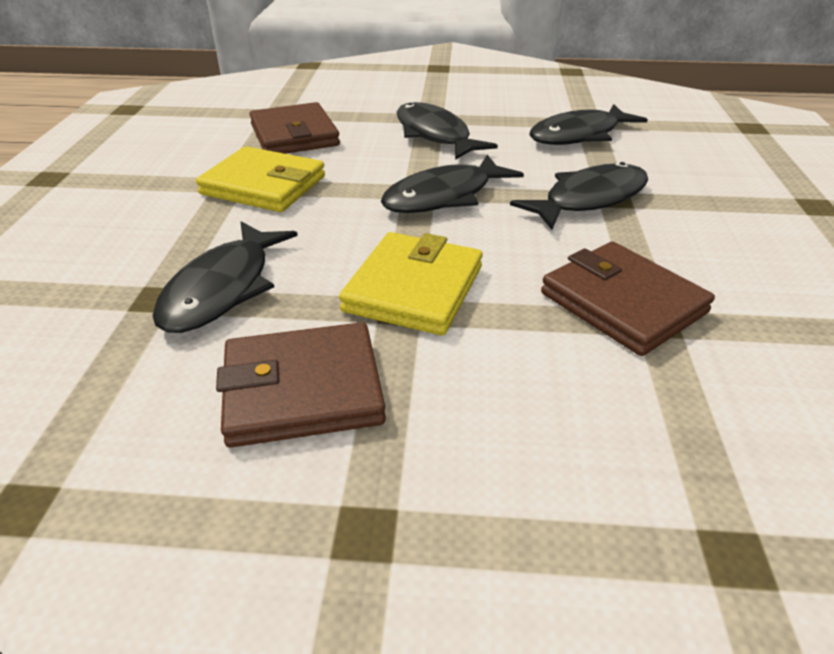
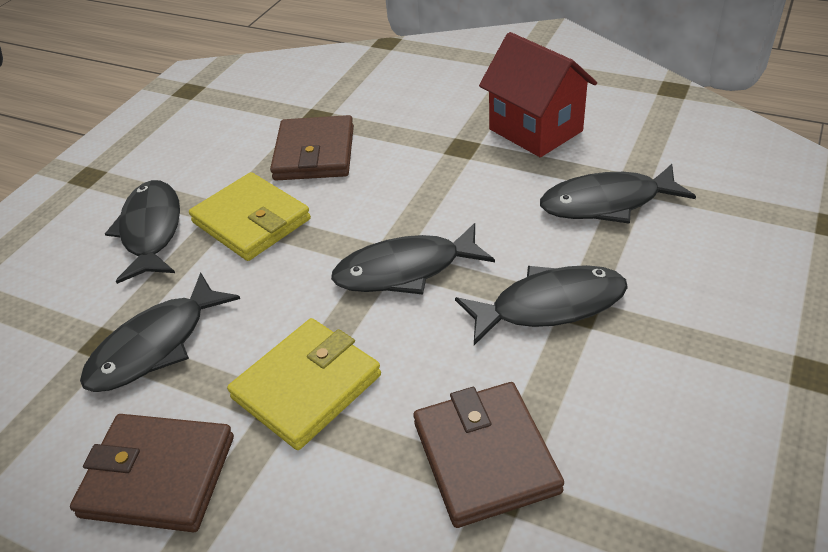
camera: 25 degrees right, 5 degrees up
black fish [397,102,498,160] -> black fish moved to [105,180,180,284]
none -> red house [479,32,597,157]

